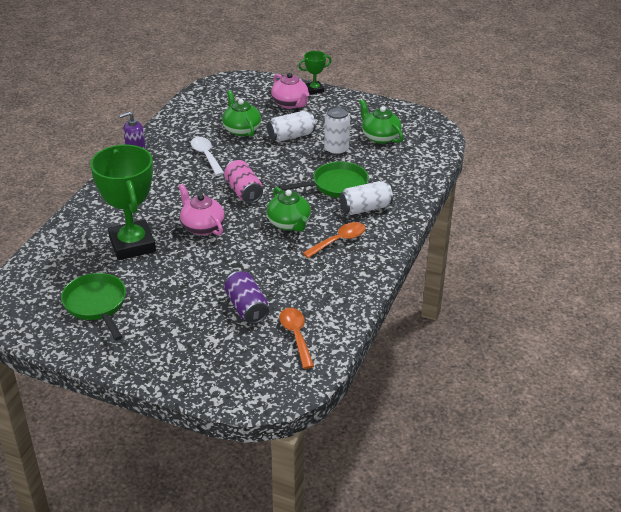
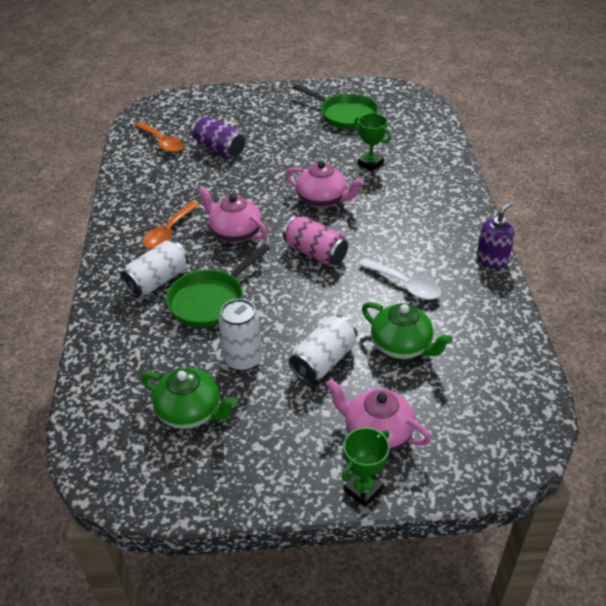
camera: 155 degrees right, 5 degrees up
green trophy [90,145,156,260] -> green trophy [354,113,391,171], size x0.47
green teapot [267,187,311,232] -> pink teapot [198,186,268,243]

